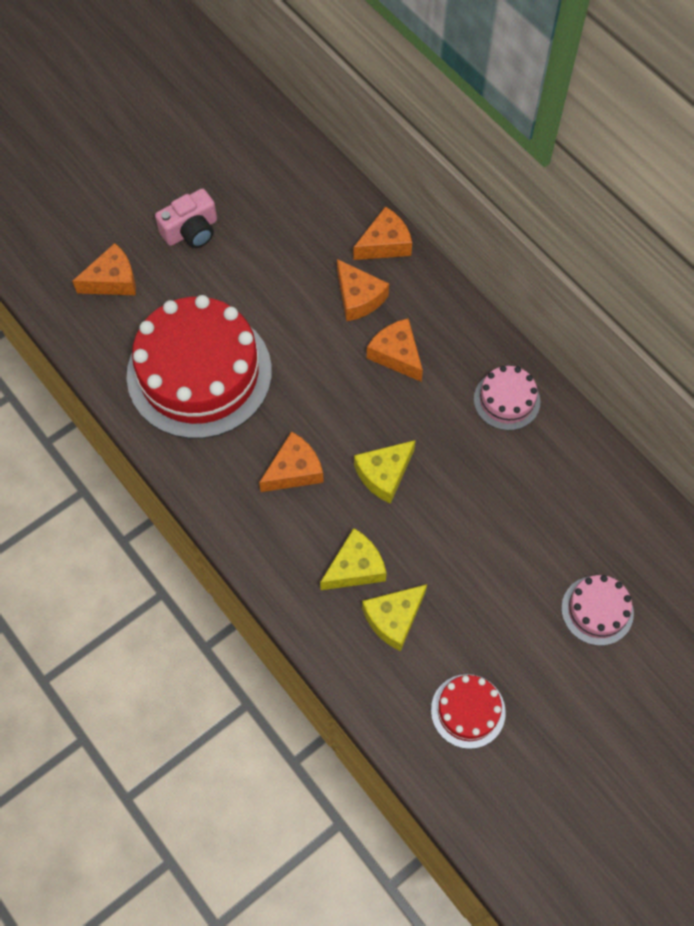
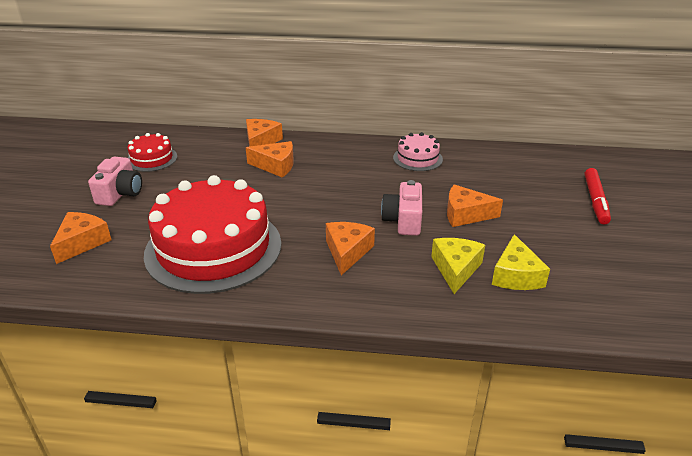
camera: 45 degrees left, 30 degrees down
yellow cheese [354,440,416,504] -> pink camera [381,180,422,236]
orange cheese [367,318,423,382] -> orange cheese moved to [447,184,503,227]
red cake [431,674,506,749] -> red cake moved to [128,133,177,172]
pink cake [561,575,634,646] -> red marker [585,168,611,224]

